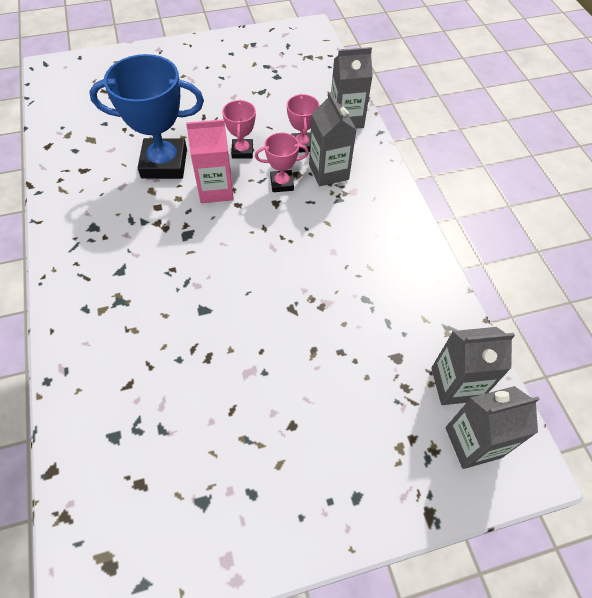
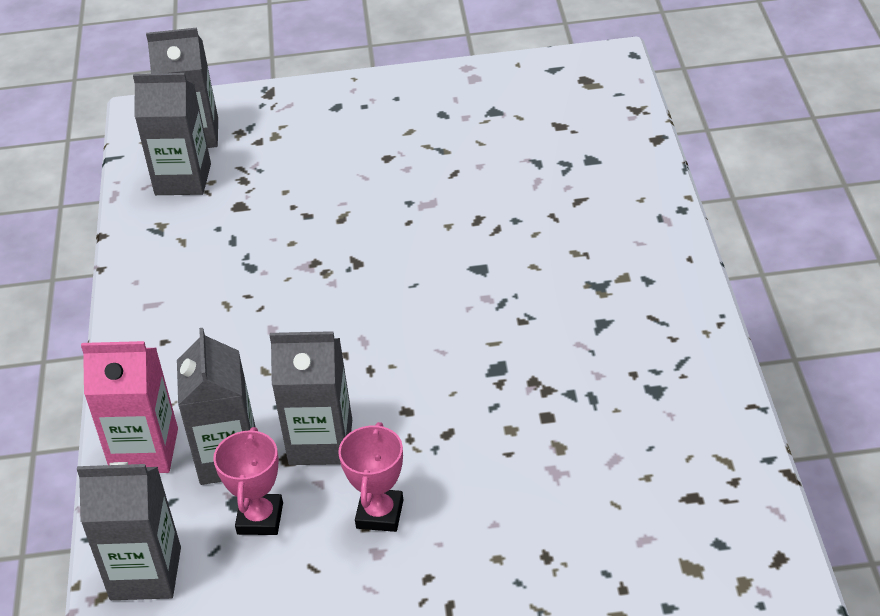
camera: 165 degrees left, 15 degrees down
blue trophy [90,54,204,179] -> none
pink carton [186,119,234,203] -> pink carton moved to [81,341,178,473]
pink trophy [255,133,309,192] -> grey carton [269,331,352,465]

